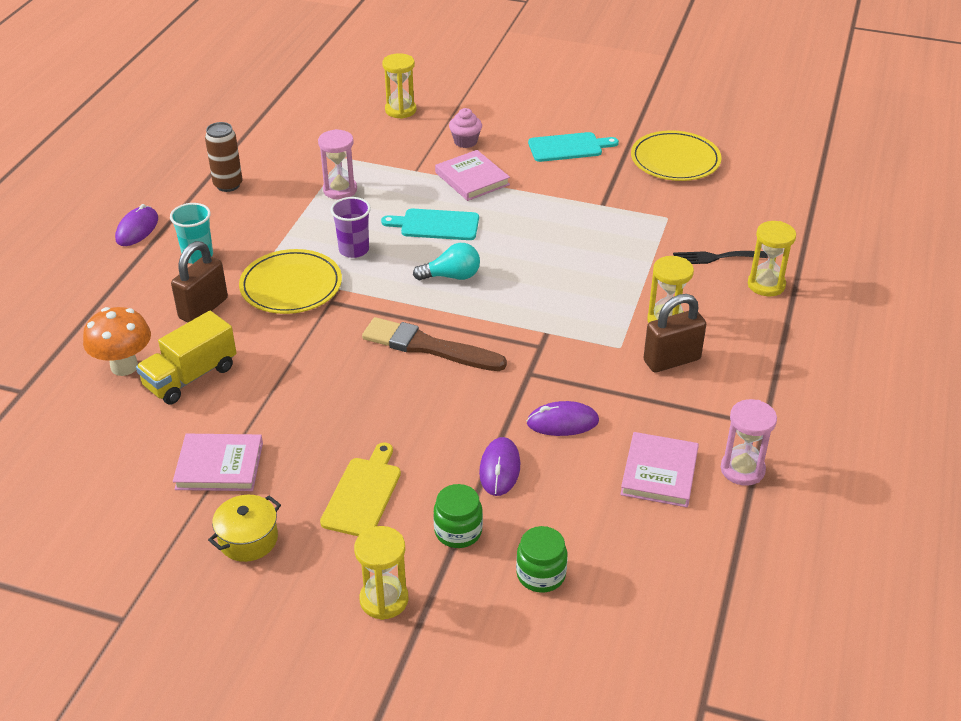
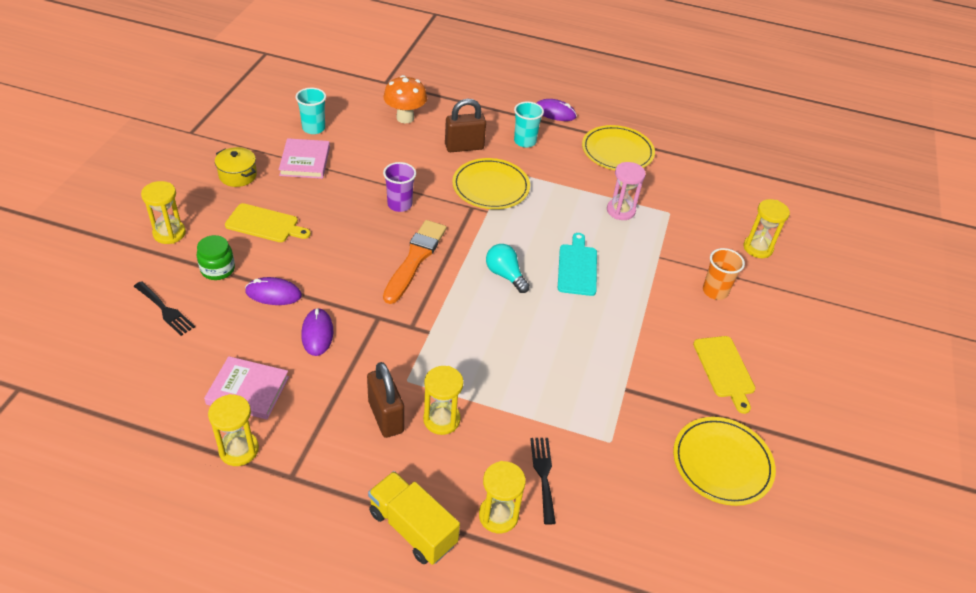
camera: 85 degrees right, 5 degrees up
yellow truck [136,311,236,404] -> yellow truck moved to [368,471,460,565]
brown padlock [171,241,228,322] -> brown padlock turned 45 degrees counterclockwise [445,99,486,152]
brown can [205,122,242,192] -> yellow plate [582,125,655,170]
purple cup [331,197,371,258] -> purple cup moved to [383,162,416,212]
brown brush [362,317,507,371] -> orange brush [383,220,446,304]
turquoise light bulb [413,243,480,280] -> turquoise light bulb turned 150 degrees clockwise [486,244,530,293]
pink book [435,150,510,201] -> none
pink cupcake [449,108,482,148] -> orange cup [703,248,745,300]
green jar [516,526,567,593] -> black fork [134,281,195,336]
turquoise cutting board [528,132,619,162] -> yellow cutting board [693,336,755,414]
pink hourglass [721,399,777,486] -> yellow hourglass [208,394,259,466]
none -> turquoise cup [296,88,326,134]

